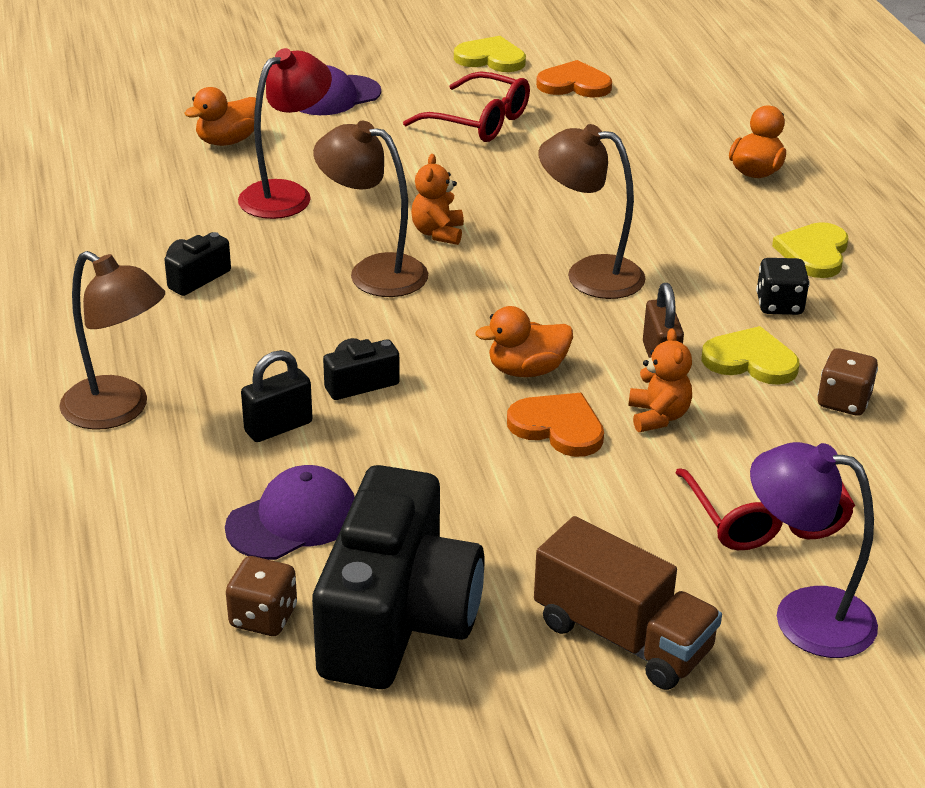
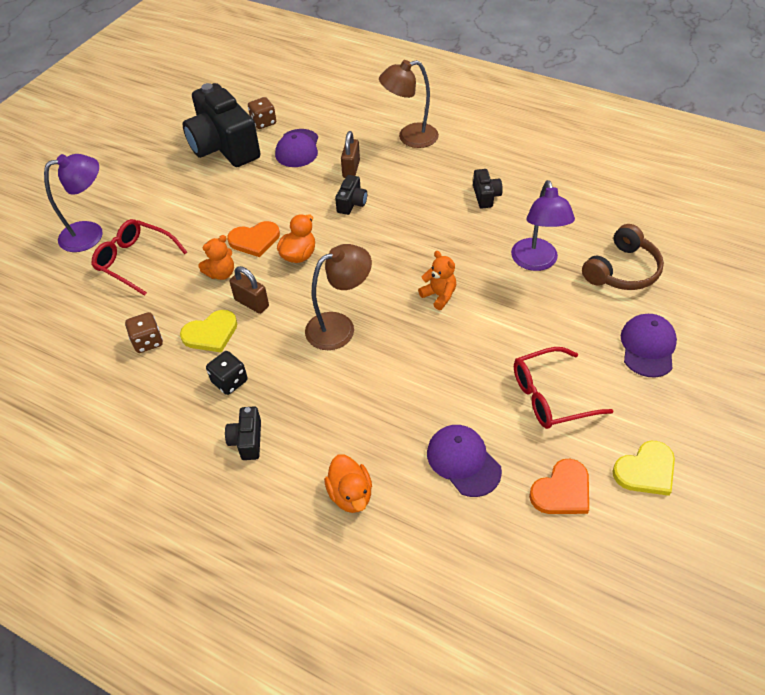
camera: 135 degrees right, 15 degrees up
orange duck [185,87,256,146] -> brown headphones [582,224,664,290]
red lamp [238,48,332,219] -> purple lamp [511,180,575,271]
black padlock [241,350,313,442] -> brown padlock [341,131,360,178]
brown lamp [313,121,428,297] -> none
brown truck [534,516,722,690] -> none
orange teddy bear [628,328,692,432] -> orange teddy bear turned 75 degrees counterclockwise [198,235,234,280]
yellow heart [772,222,849,278] -> black camera [225,406,261,460]
none -> purple cap [427,425,502,497]

